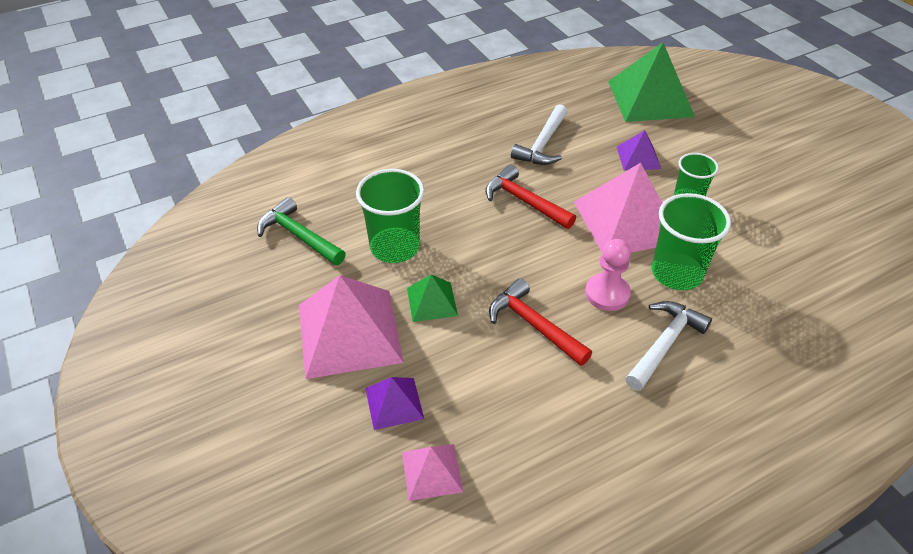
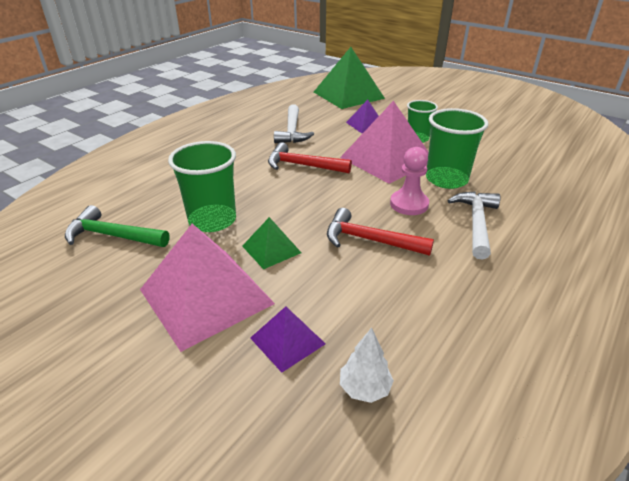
camera: 25 degrees left, 10 degrees down
pink pyramid [402,444,463,501] -> white tree [340,328,394,403]

